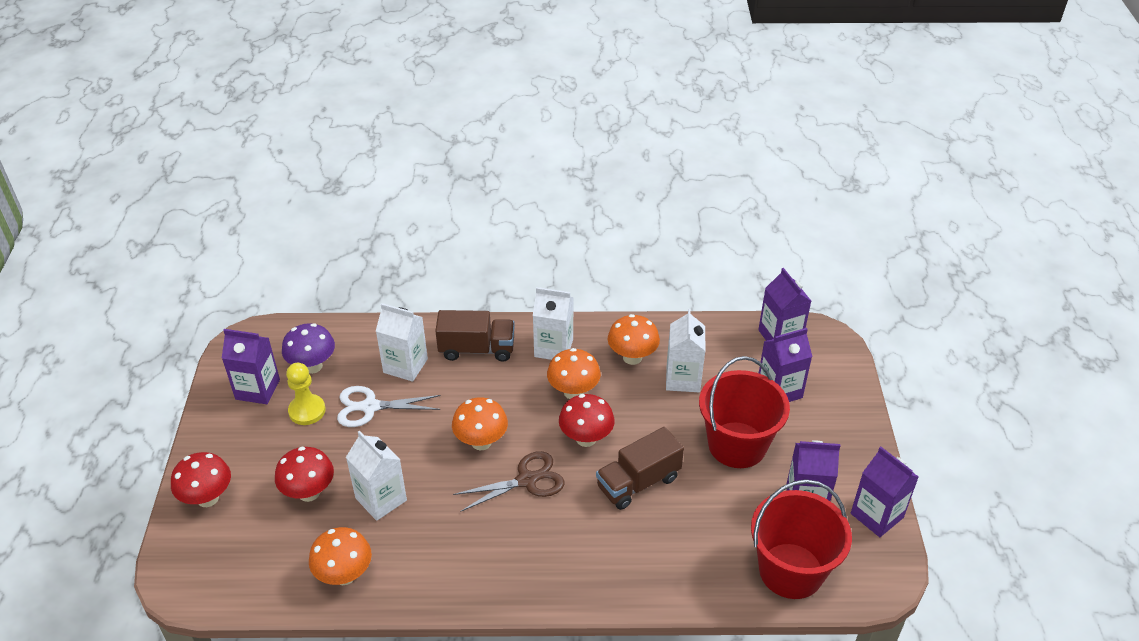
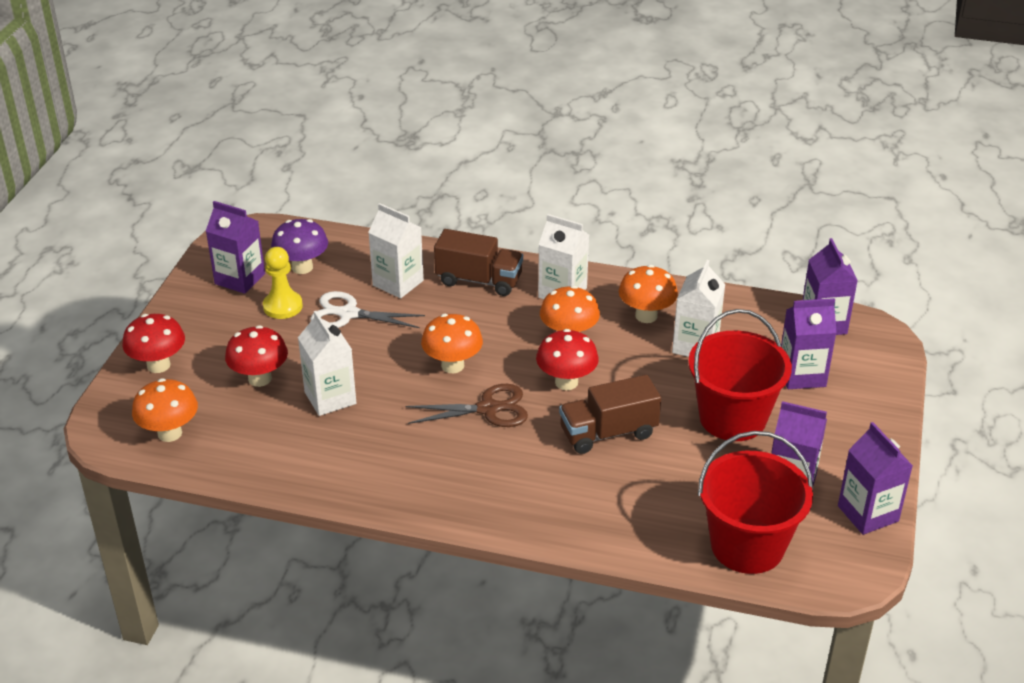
camera: 15 degrees right, 5 degrees down
orange mushroom [309,527,372,585] -> orange mushroom moved to [132,378,198,442]

